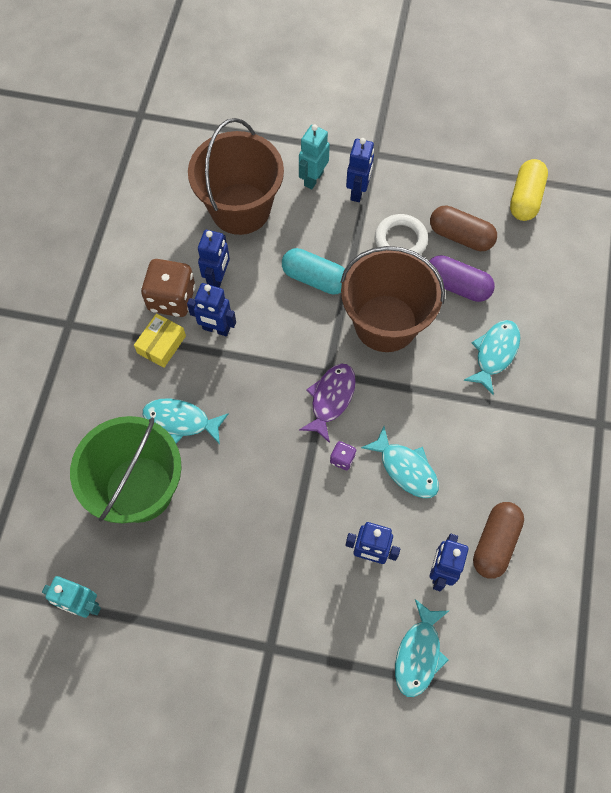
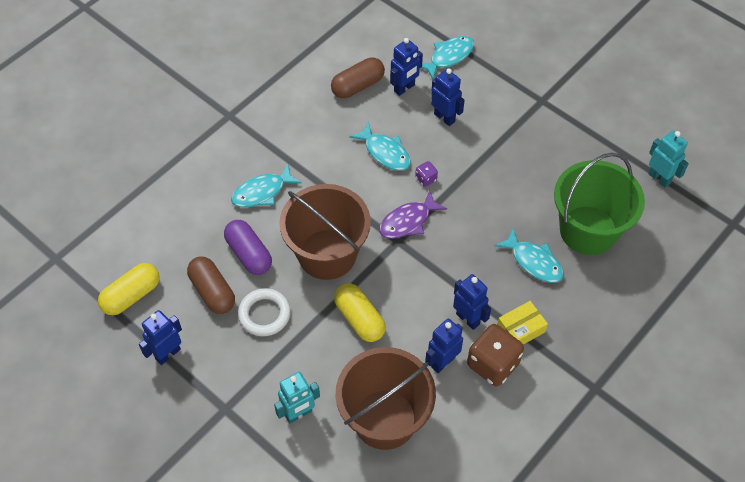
camera: 150 degrees left, 10 degrees down
turquoise capsule [282,248,345,295] -> yellow capsule [334,283,386,342]
blue robot [346,138,374,202] -> blue robot moved to [139,310,182,365]
turquoise fish [361,427,439,498] -> turquoise fish turned 150 degrees clockwise [349,121,411,171]

